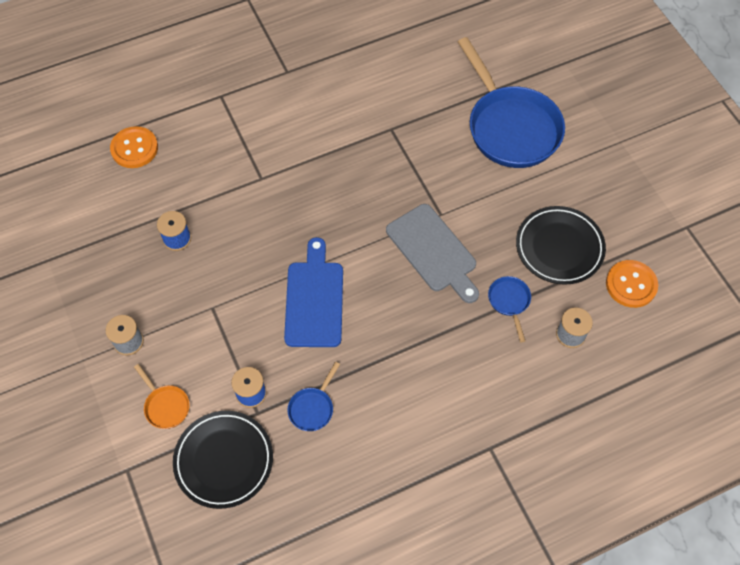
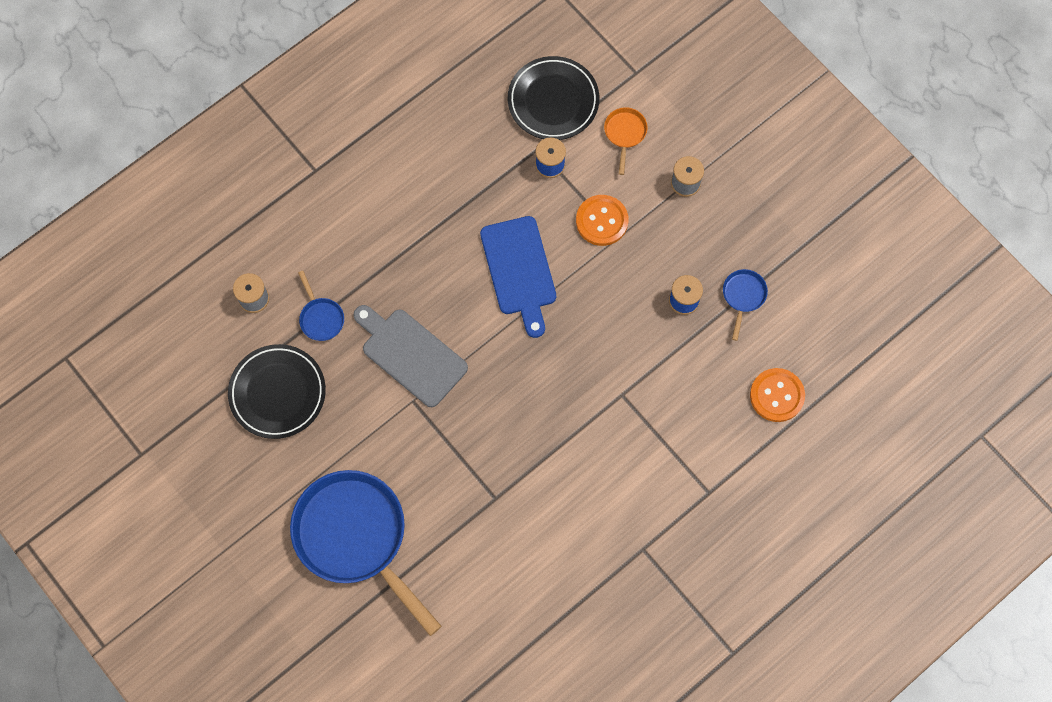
camera: 165 degrees right, 10 degrees up
orange pan [134,364,190,429] -> orange pan turned 60 degrees clockwise [604,107,647,175]
blue pan [287,362,340,431] -> blue pan moved to [723,269,768,341]
orange button [606,260,658,308] -> orange button moved to [576,195,629,246]

